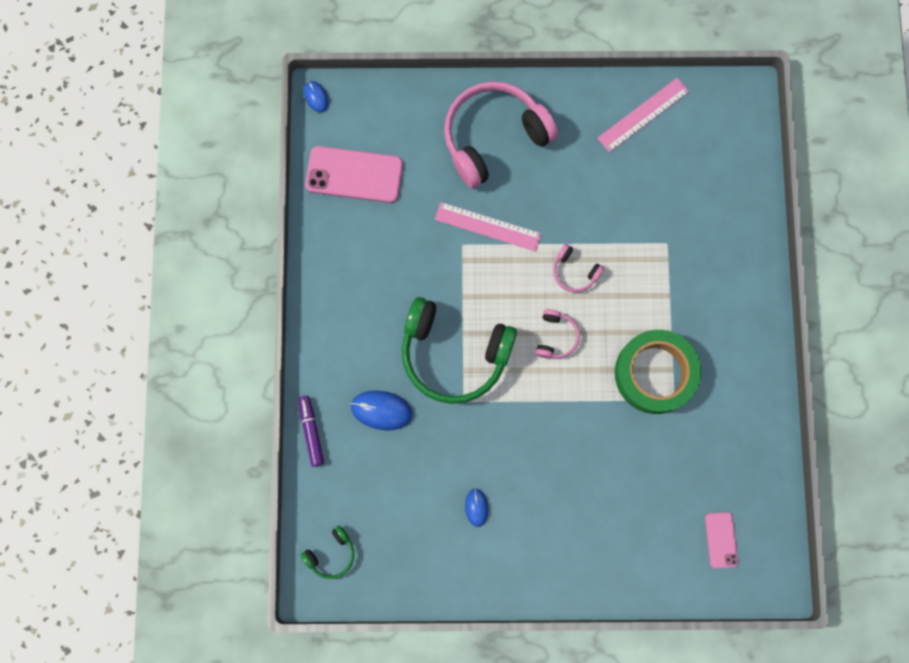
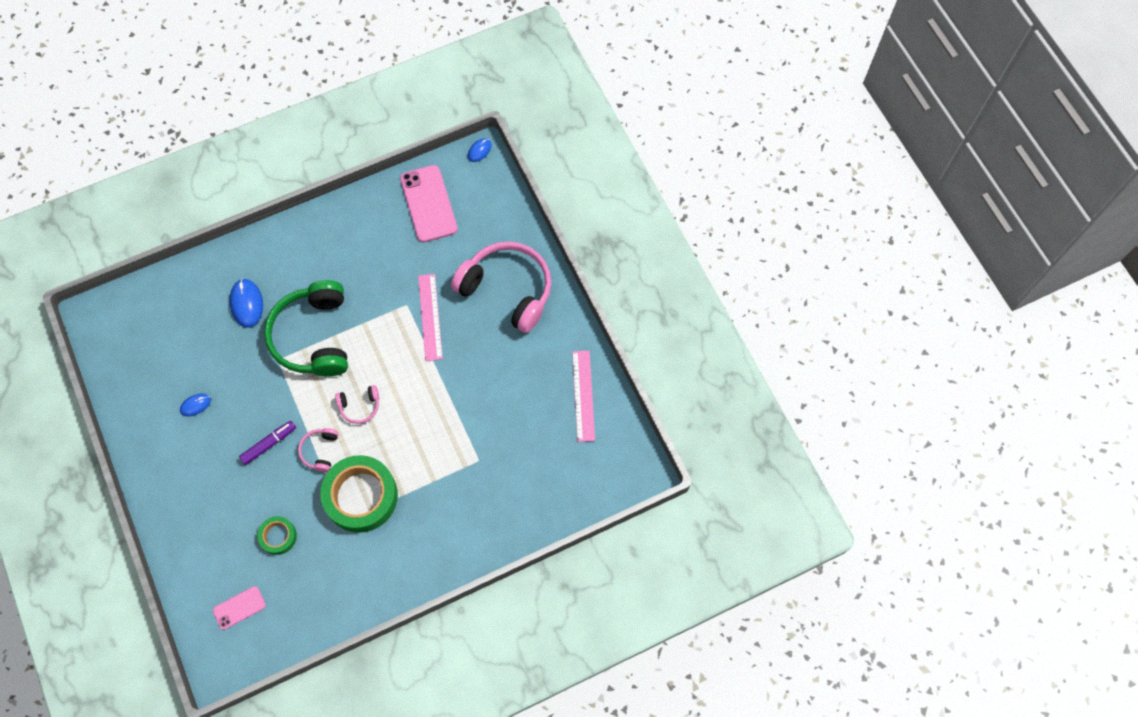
camera: 65 degrees right, 10 degrees down
purple marker [298,396,324,467] -> purple marker moved to [239,421,296,465]
green headphones [301,526,354,579] -> none
pink headphones [553,244,604,292] -> pink headphones moved to [298,428,339,472]
pink ruler [597,78,689,153] -> pink ruler turned 60 degrees clockwise [572,351,595,442]
none -> green tape [257,516,297,555]

